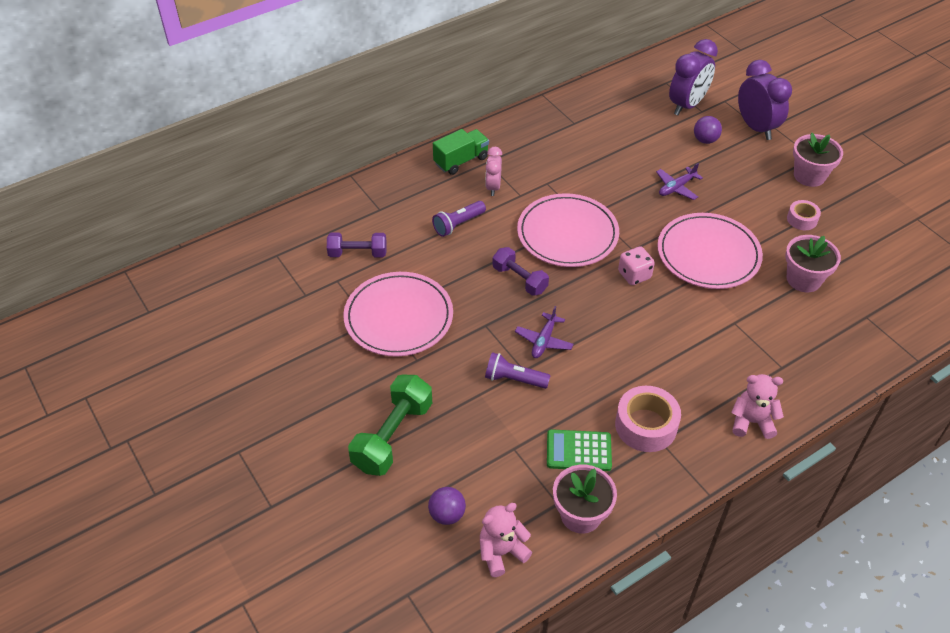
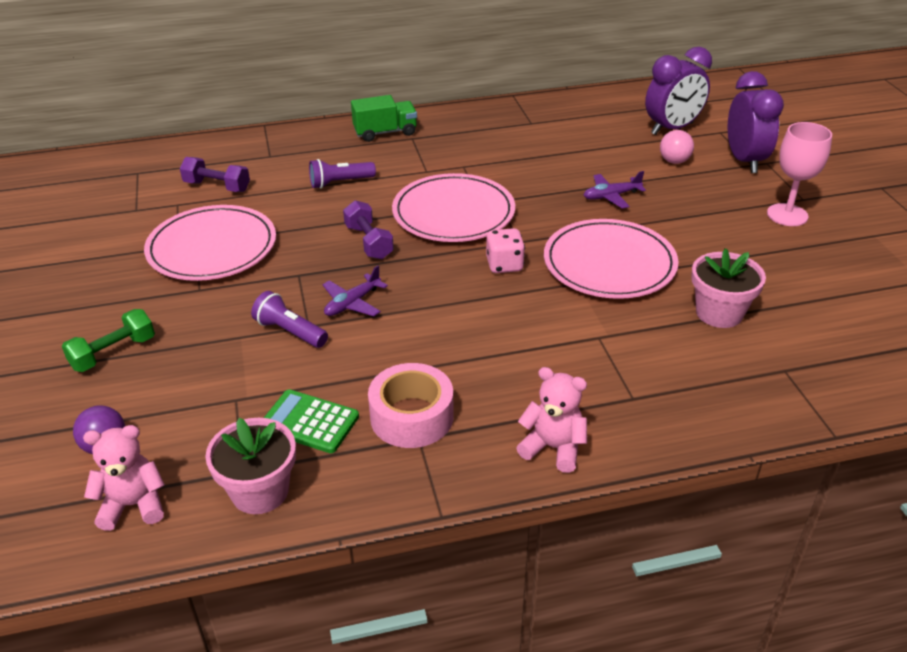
camera: 20 degrees right, 10 degrees down
green dumbbell [348,375,432,476] -> green dumbbell [62,309,155,372], size x0.65
pink clock [485,147,502,196] -> none
purple ball [694,116,722,144] -> pink ball [660,130,694,164]
pink tape [787,200,821,230] -> none
pink flower pot [793,133,843,187] -> pink goblet [767,122,832,226]

